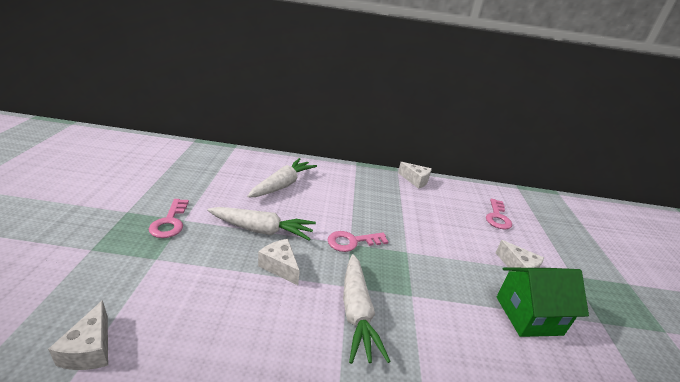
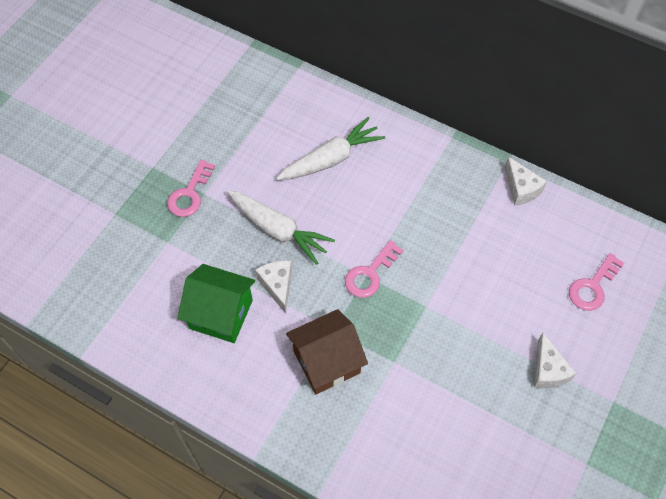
camera: 30 degrees right, 30 degrees up
white cheese [48,300,108,370] -> none
pink key [328,231,388,252] -> pink key turned 60 degrees counterclockwise [345,240,403,298]
white carrot [343,254,391,364] -> brown house [286,309,368,394]
green house [497,268,589,337] -> green house moved to [178,264,255,343]

